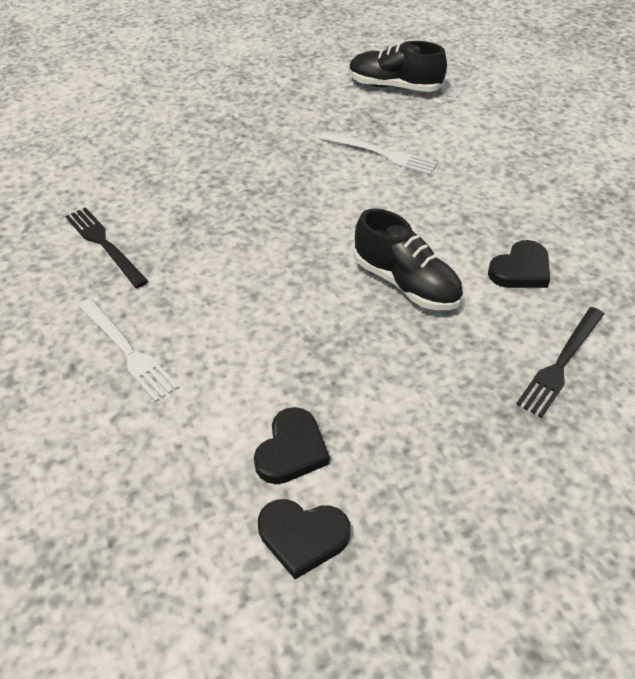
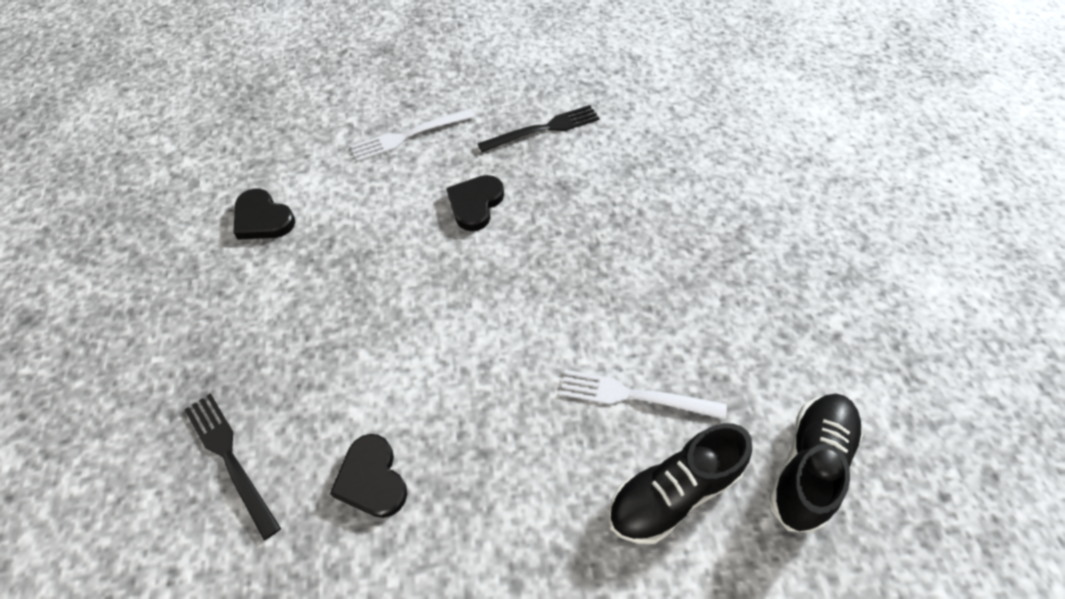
camera: 105 degrees right, 10 degrees up
black heart [258,499,351,579] -> black heart moved to [447,175,504,231]
white fork [320,132,438,175] -> white fork turned 60 degrees clockwise [560,370,727,419]
black shoe [354,208,463,310] -> black shoe moved to [608,423,752,544]

